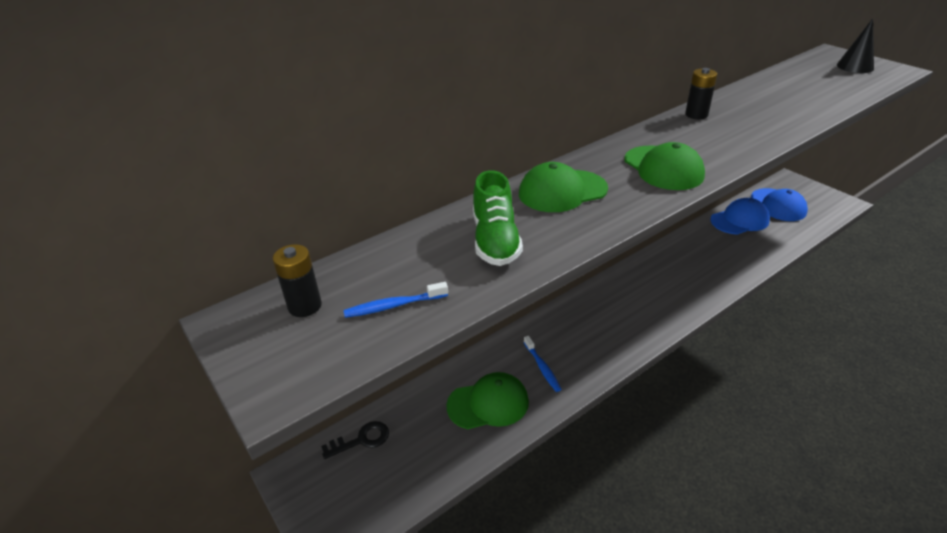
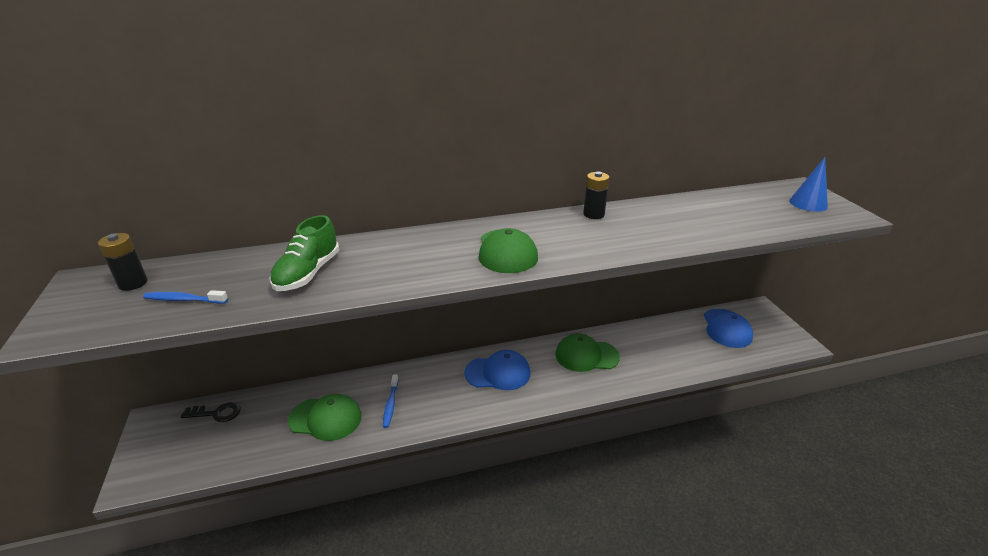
camera: 20 degrees right, 5 degrees down
green cap [519,162,608,212] -> green cap moved to [555,333,620,372]
blue cap [710,198,770,235] -> blue cap moved to [464,350,531,390]
black cone [837,18,874,73] -> blue cone [789,157,828,212]

